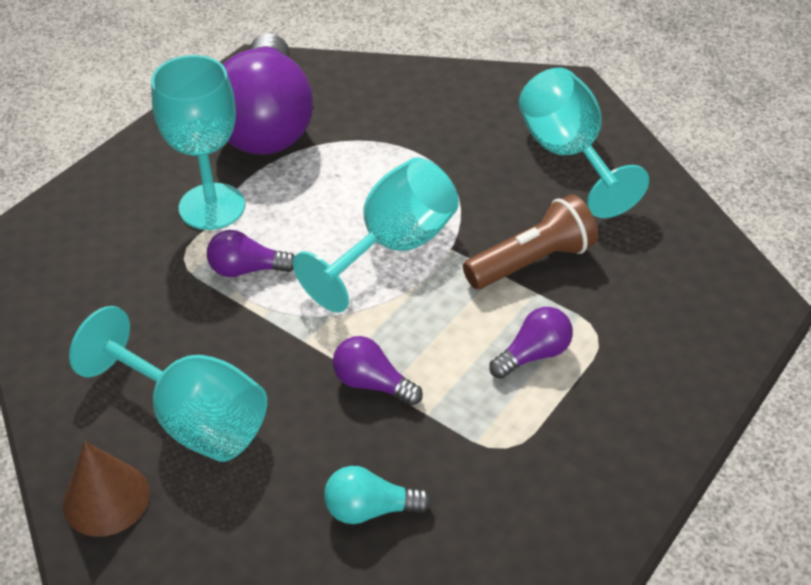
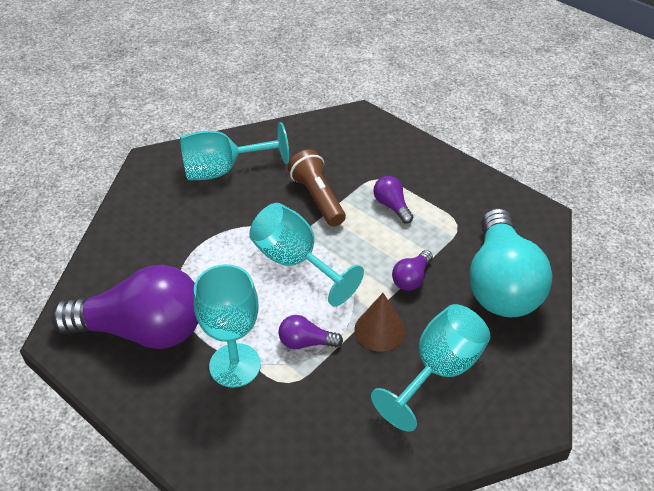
camera: 85 degrees left, 0 degrees up
brown cone [63,441,150,537] -> brown cone moved to [354,293,406,352]
purple light bulb [207,230,295,277] -> purple light bulb turned 90 degrees clockwise [279,315,343,349]
turquoise light bulb [324,466,432,524] -> turquoise light bulb [469,208,553,317], size x2.40

